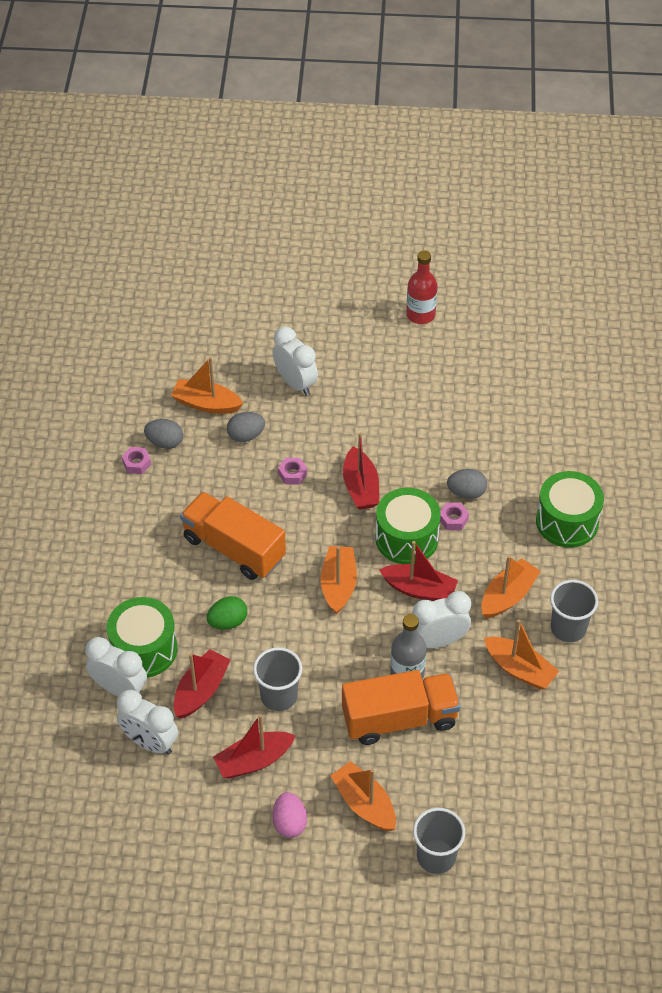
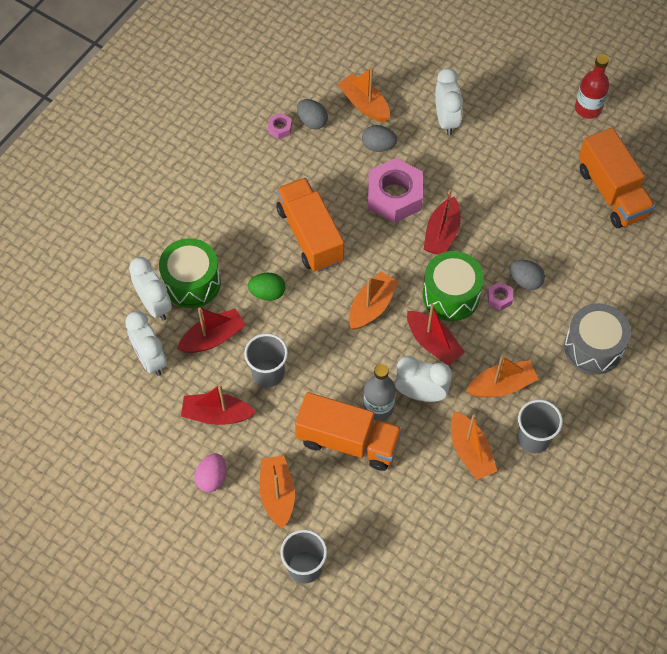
camera: 30 degrees right, 10 degrees up
pink nut [278,458,307,485] -> pink nut [368,158,423,223], size x2.34
green drum [536,471,604,548] -> grey drum [564,303,631,375]
none -> orange truck [579,128,655,228]

